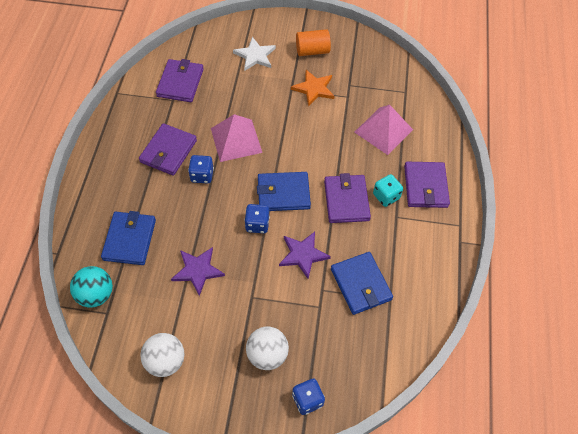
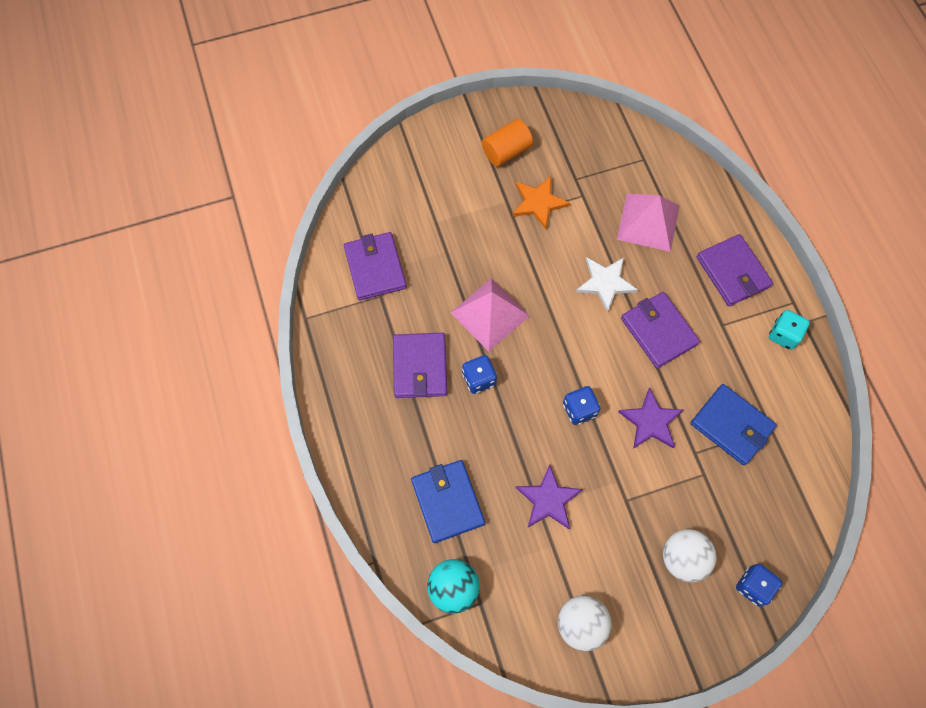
camera: 25 degrees left, 10 degrees up
white star [233,37,276,71] -> white star moved to [576,257,638,313]
blue wallet [257,172,311,211] -> none
turquoise dice [373,174,403,207] -> turquoise dice moved to [769,310,810,350]

